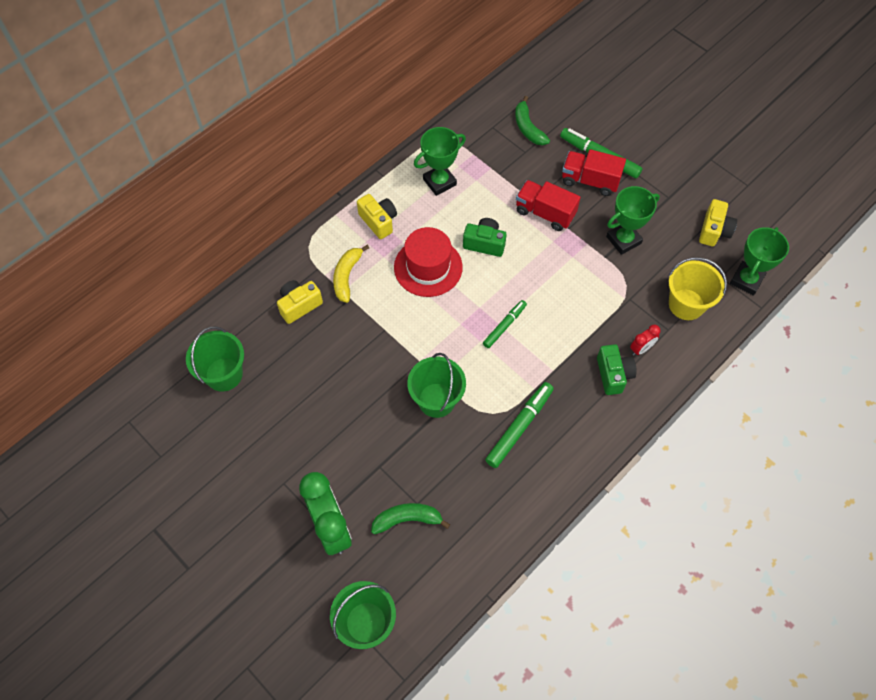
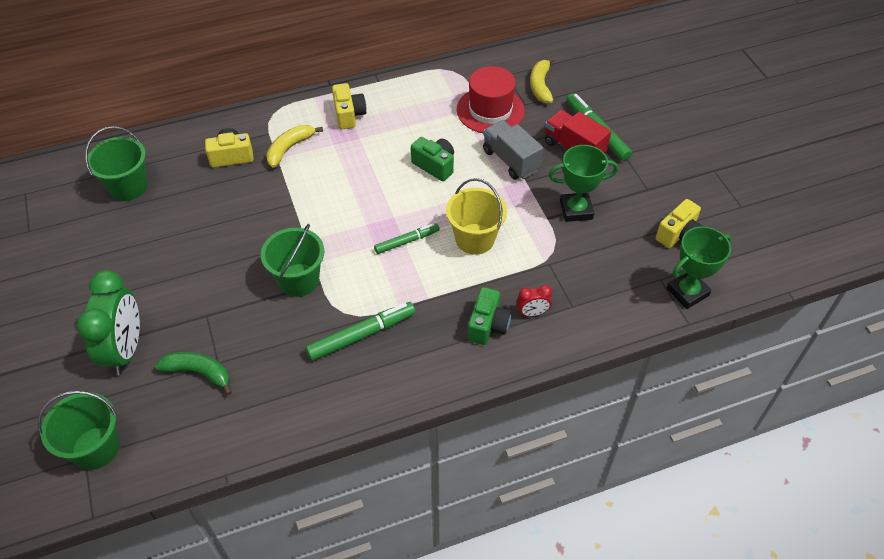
camera: 25 degrees right, 10 degrees down
red hat [394,227,463,297] -> red hat moved to [457,66,525,133]
green trophy [414,127,466,196] -> none
green banana [515,96,550,145] -> yellow banana [530,57,555,104]
red truck [516,180,581,231] -> grey truck [483,120,544,180]
yellow bucket [669,257,727,320] -> yellow bucket moved to [446,178,507,255]

